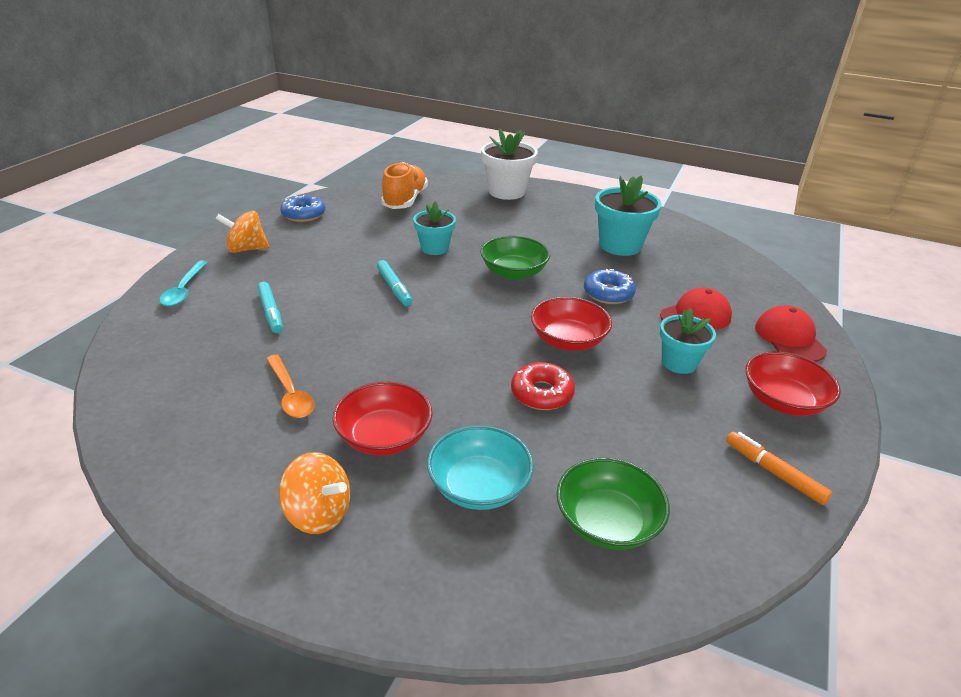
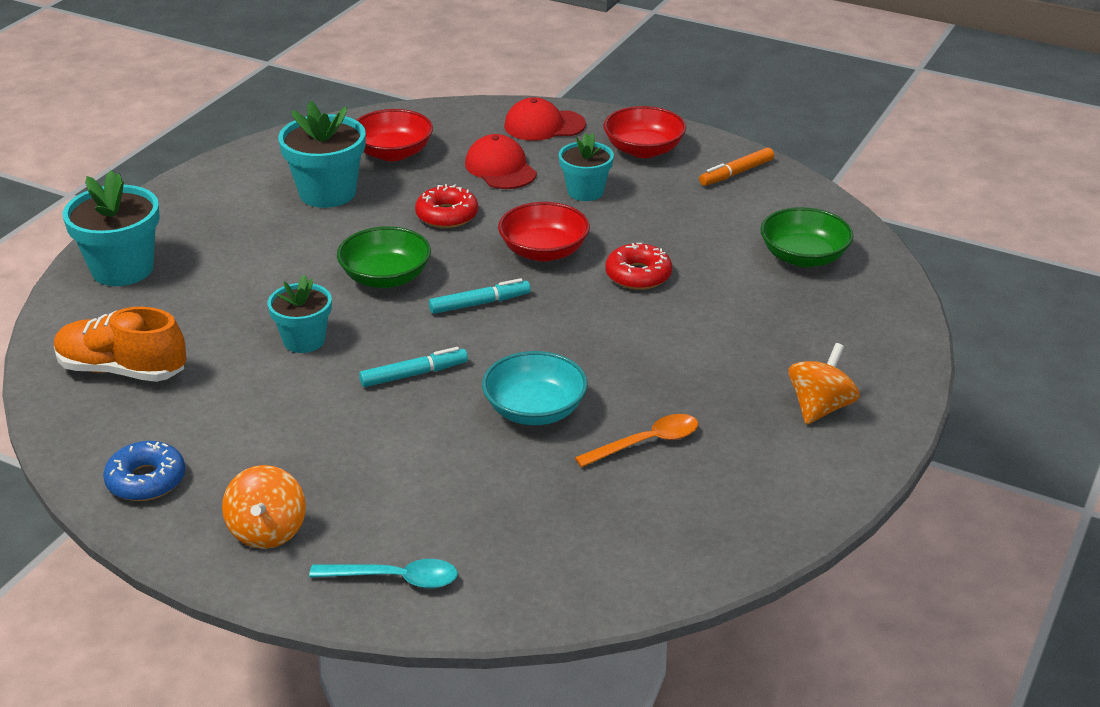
camera: 85 degrees left, 0 degrees up
turquoise marker [257,282,283,333] -> turquoise marker moved to [429,278,531,314]
red bowl [332,382,433,456] -> red bowl moved to [357,109,433,161]
turquoise bowl [427,425,534,510] -> turquoise bowl moved to [482,351,588,425]
white flower pot [481,128,538,200] -> turquoise flower pot [63,170,160,286]
blue donut [584,269,636,304] -> red donut [415,184,478,228]

